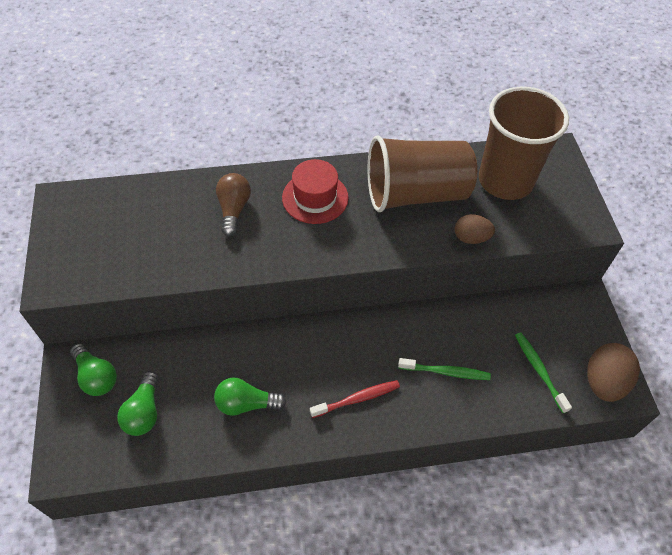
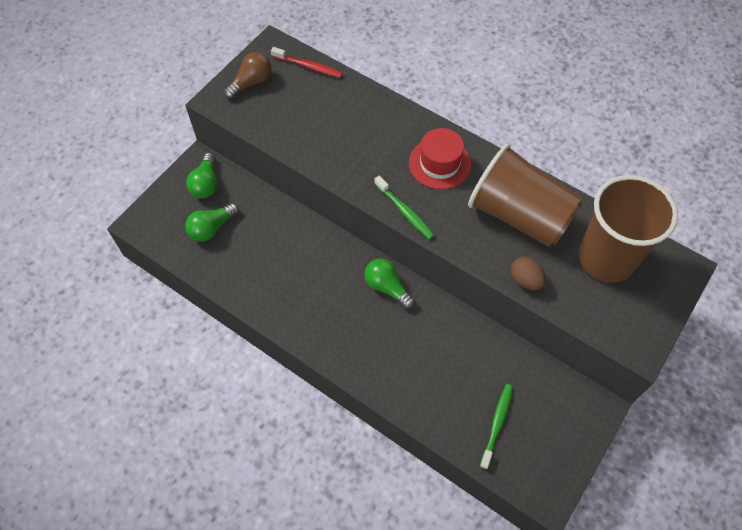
camera: 45 degrees right, 5 degrees up
green light bulb [214,377,287,416] -> green light bulb moved to [364,258,415,309]
brown light bulb [216,173,251,237] -> brown light bulb moved to [224,52,272,99]
red toothbrush [310,380,400,418] -> red toothbrush moved to [271,47,343,78]
green toothbrush [398,358,491,380] -> green toothbrush moved to [374,176,434,239]
brown egg [587,343,640,402] -> none

